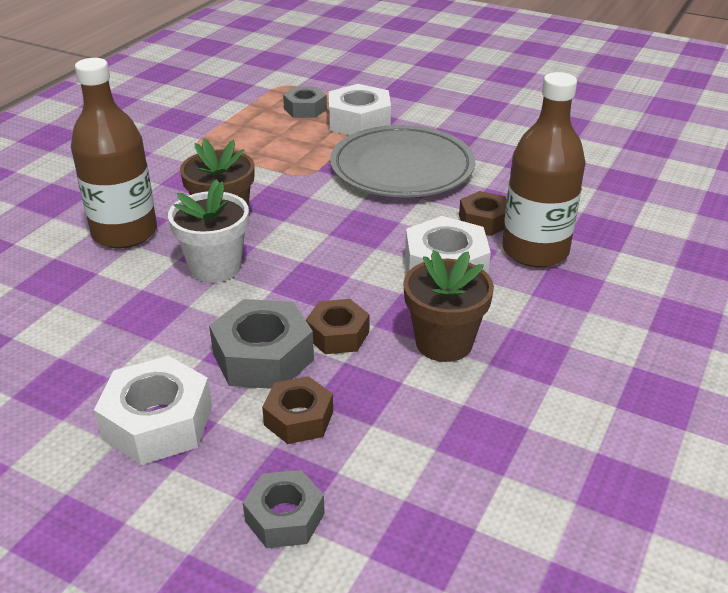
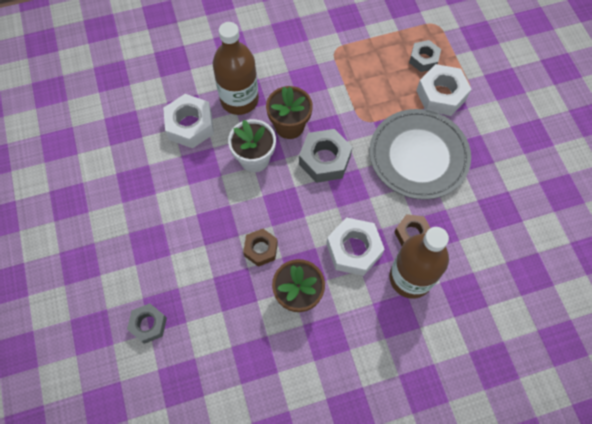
camera: 45 degrees right, 30 degrees up
white nut [94,356,212,465] -> white nut moved to [163,94,214,148]
grey nut [209,299,314,389] -> grey nut moved to [299,129,352,183]
brown nut [262,376,333,444] -> none

